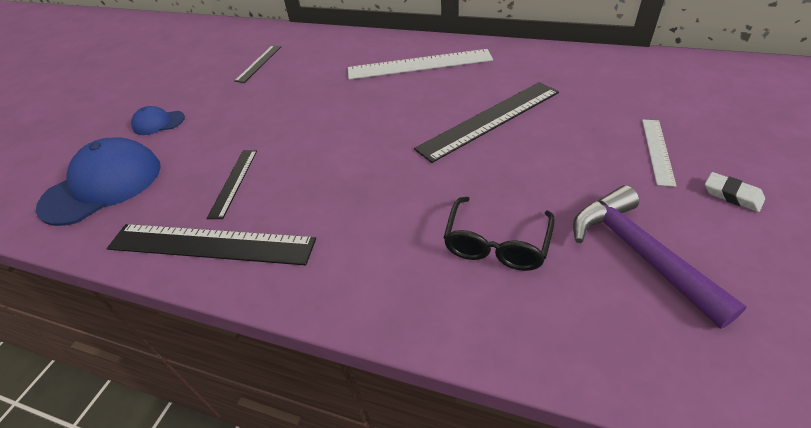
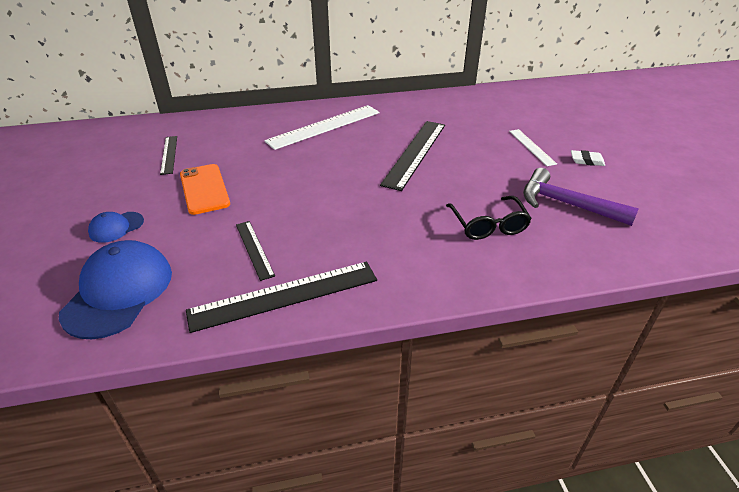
camera: 35 degrees left, 5 degrees down
none -> orange phone [180,164,230,215]

